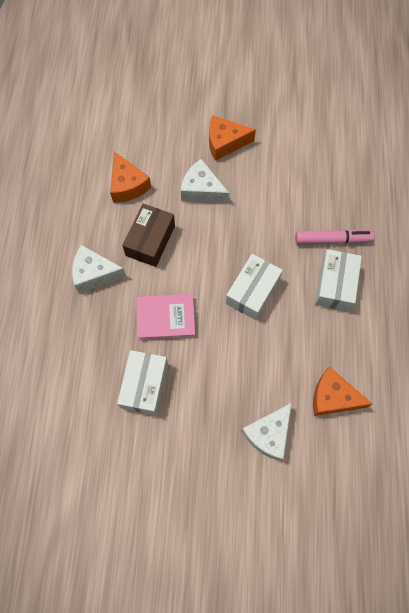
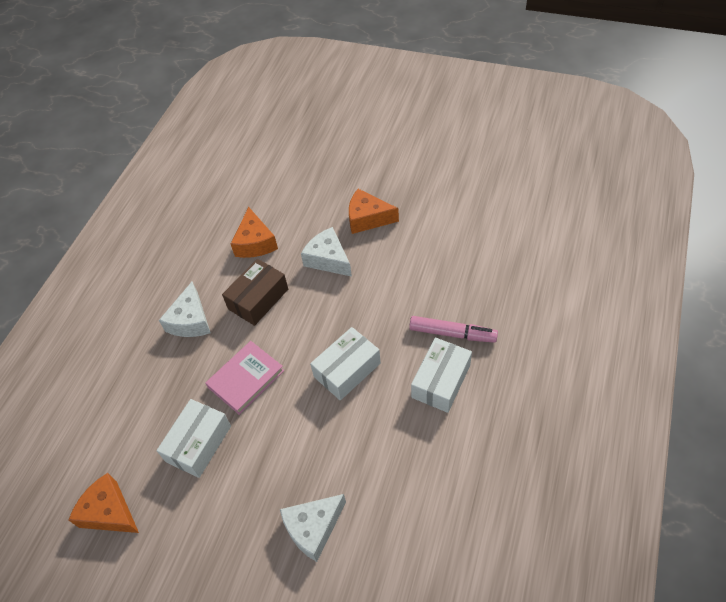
camera: 20 degrees right, 15 degrees down
white cheese [72,245,126,293] -> white cheese turned 105 degrees counterclockwise [159,281,211,337]
pink book [136,294,195,340] -> pink book turned 60 degrees counterclockwise [205,341,284,415]
orange cheese [313,367,372,416] -> orange cheese moved to [69,473,139,533]

